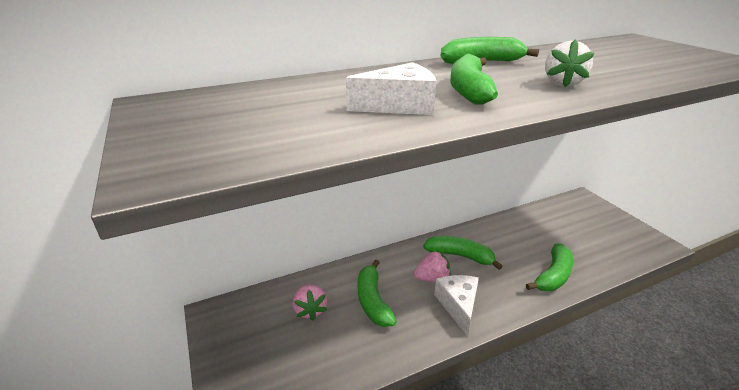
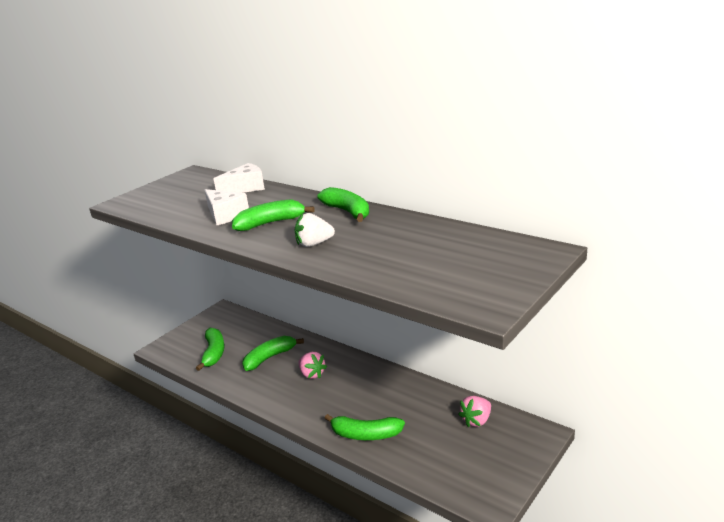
camera: 65 degrees right, 5 degrees down
pink strawberry [293,284,327,321] -> pink strawberry moved to [458,396,491,427]
green banana [423,236,503,270] -> green banana moved to [196,328,224,371]
white cheese [434,275,479,336] -> white cheese moved to [214,163,265,193]

